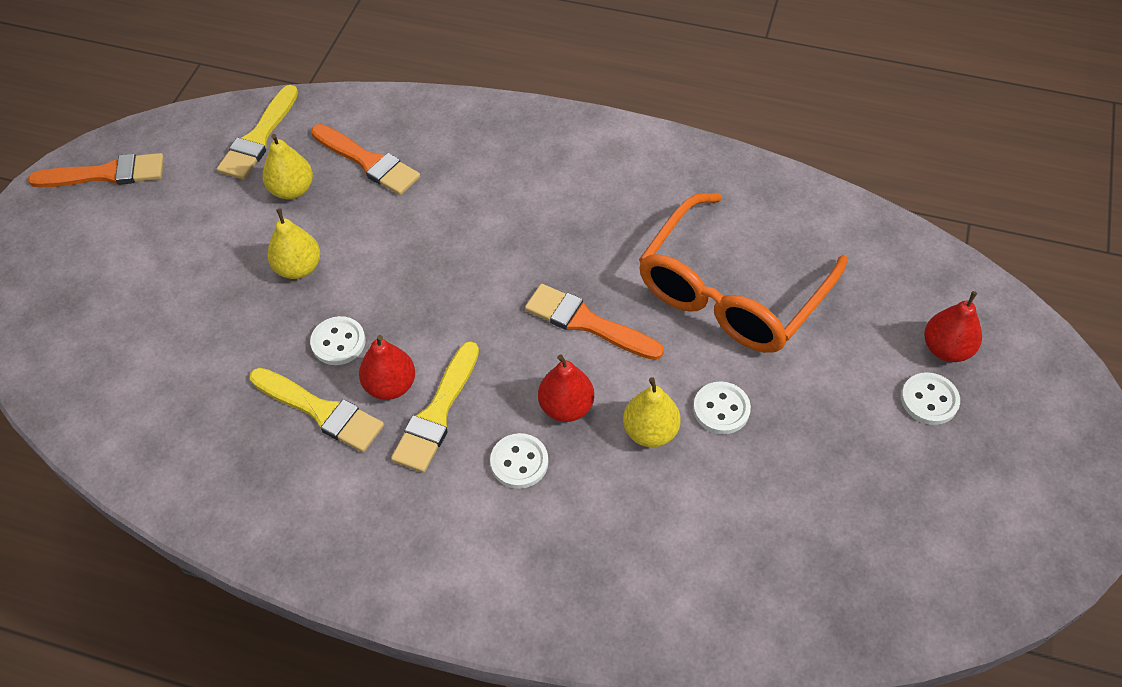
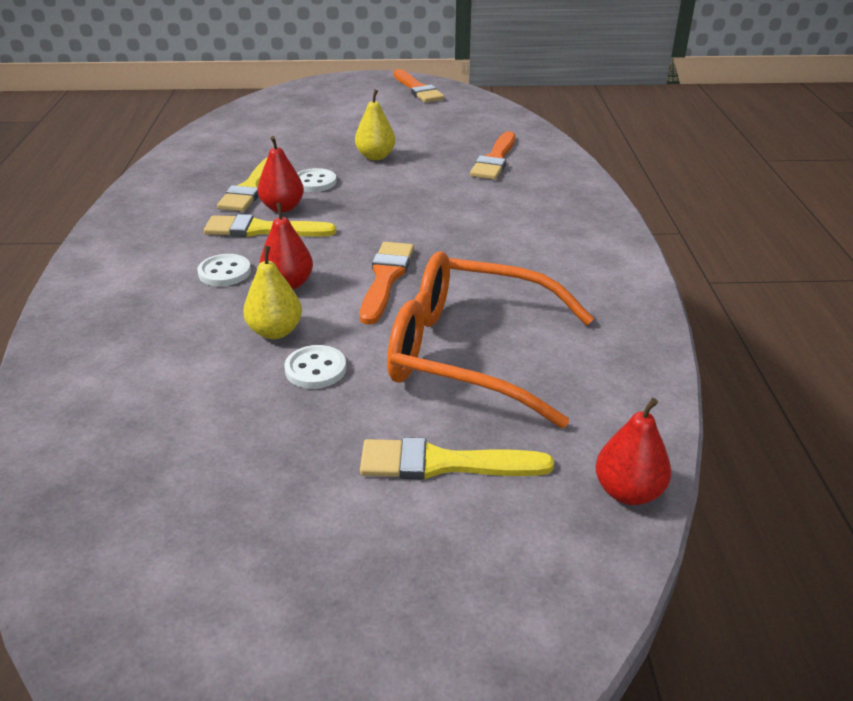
camera: 70 degrees right, 20 degrees down
yellow brush [217,85,298,180] -> yellow brush moved to [360,437,554,479]
yellow pear [263,134,313,200] -> none
white button [901,372,960,425] -> none
red pear [924,291,982,362] -> red pear moved to [595,398,671,505]

